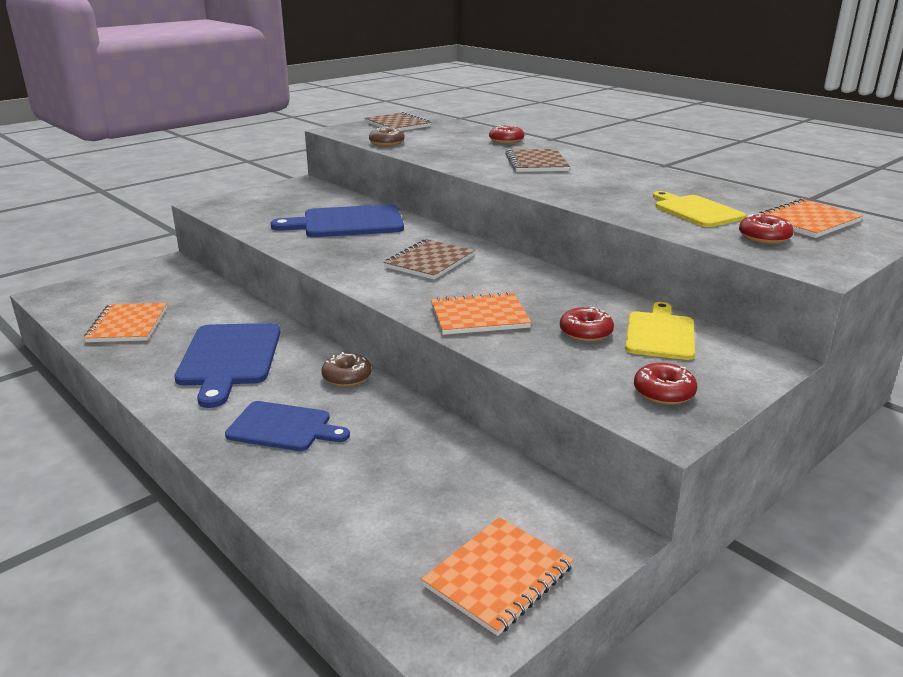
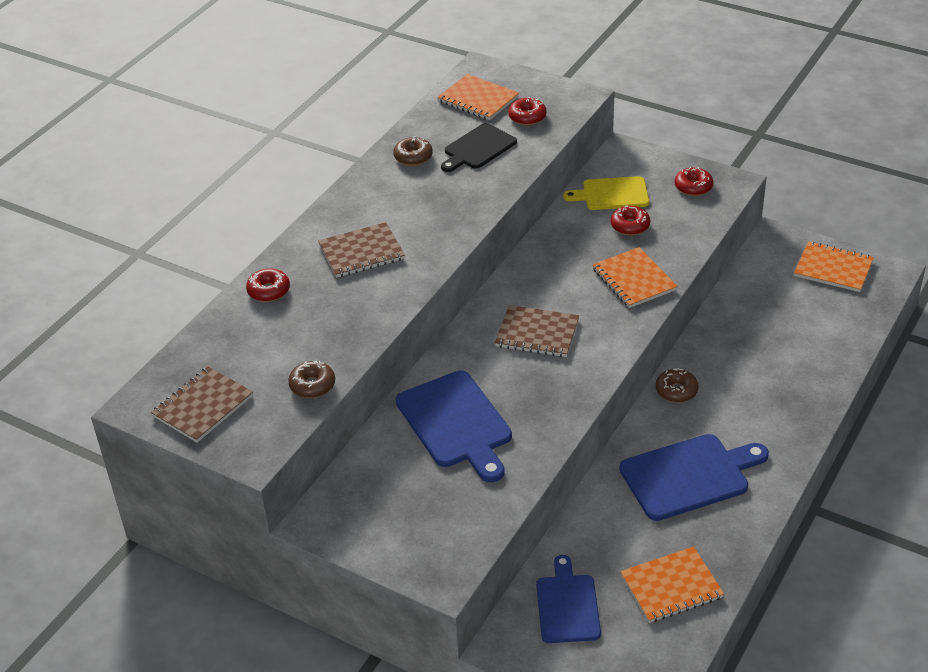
camera: 105 degrees left, 15 degrees up
blue cutting board [225,401,350,451] -> blue cutting board moved to [536,555,601,643]
yellow cutting board [653,191,746,227] -> black cutting board [441,123,517,172]
none -> brown donut [393,136,433,166]

